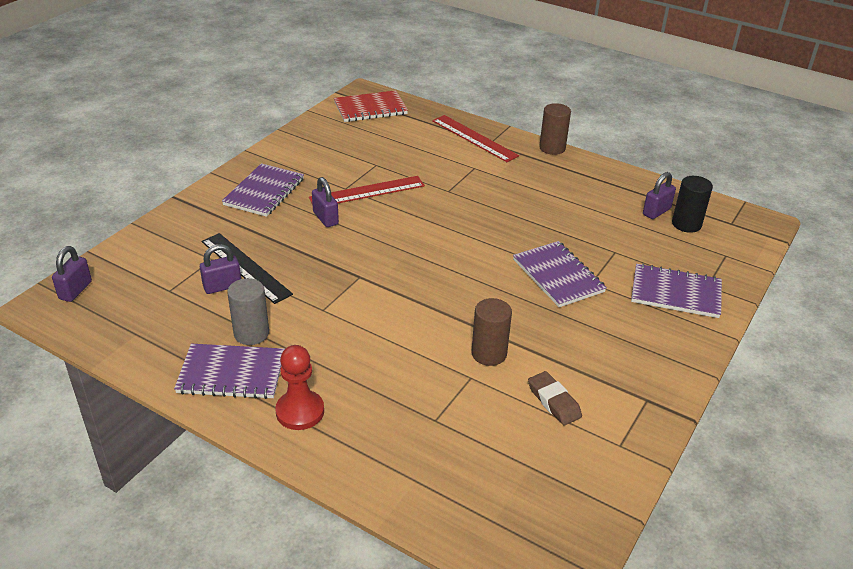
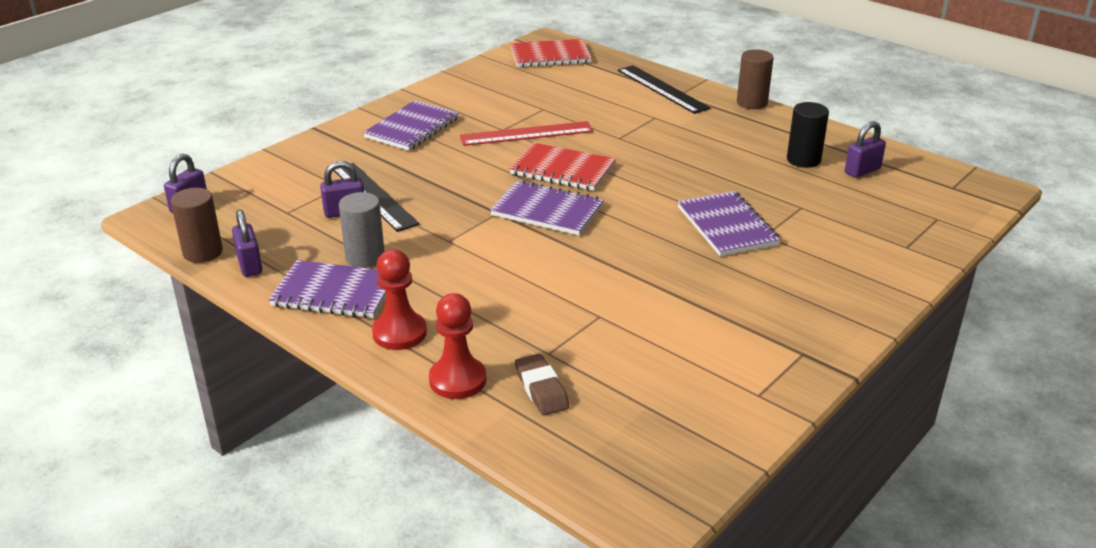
camera: 10 degrees right, 5 degrees down
purple padlock [312,177,339,227] -> purple padlock moved to [232,210,262,277]
red ruler [432,115,519,162] -> black ruler [618,65,711,114]
brown cylinder [471,298,512,366] -> brown cylinder moved to [171,188,223,263]
brown eraser [528,371,582,425] -> brown eraser moved to [515,354,569,416]
purple notebook [631,263,722,318] -> purple notebook moved to [490,180,604,235]
black cylinder [672,176,713,233] -> black cylinder moved to [787,102,829,168]
none -> red pawn [429,293,487,399]
none -> red notebook [509,142,616,191]

